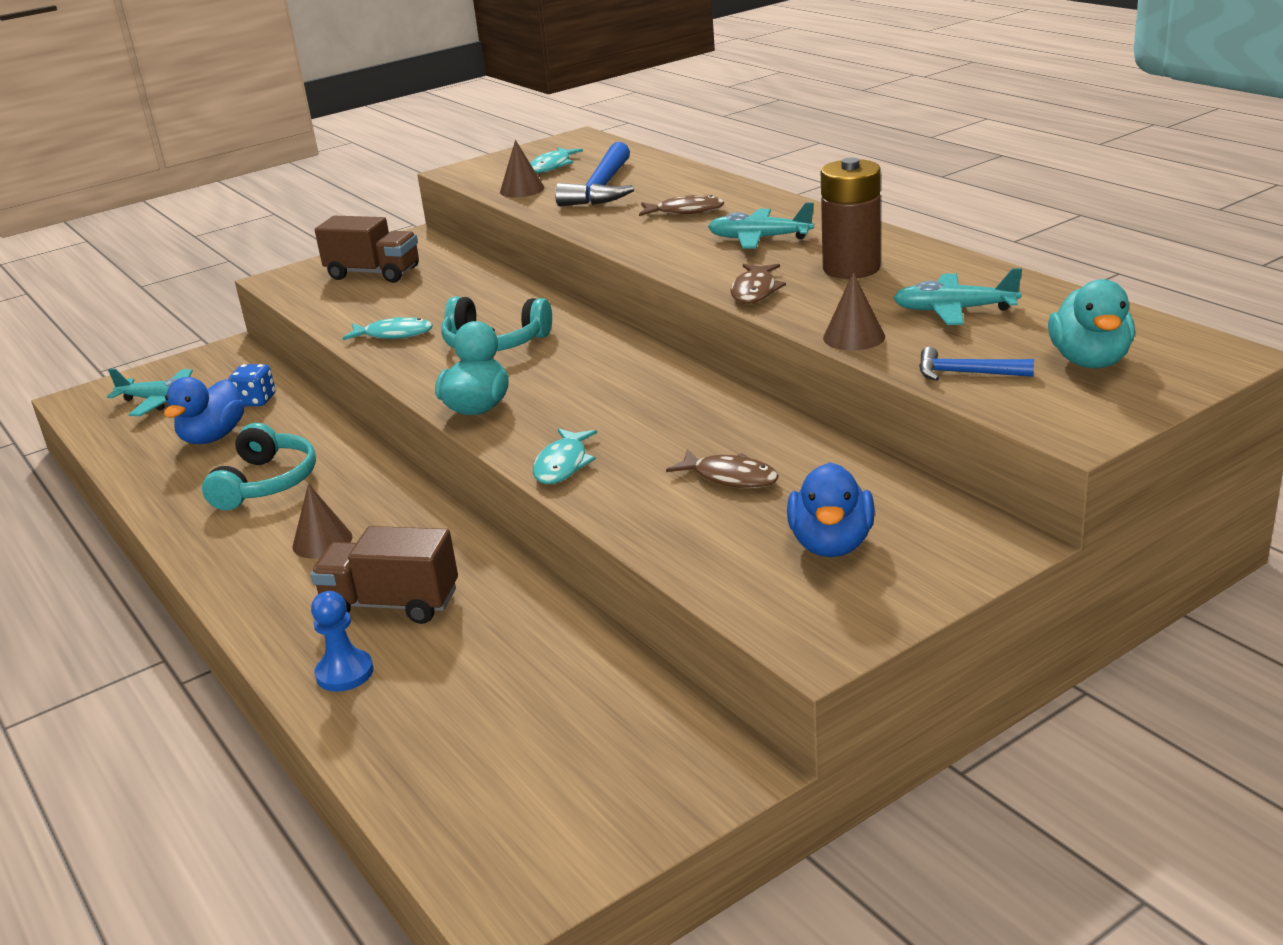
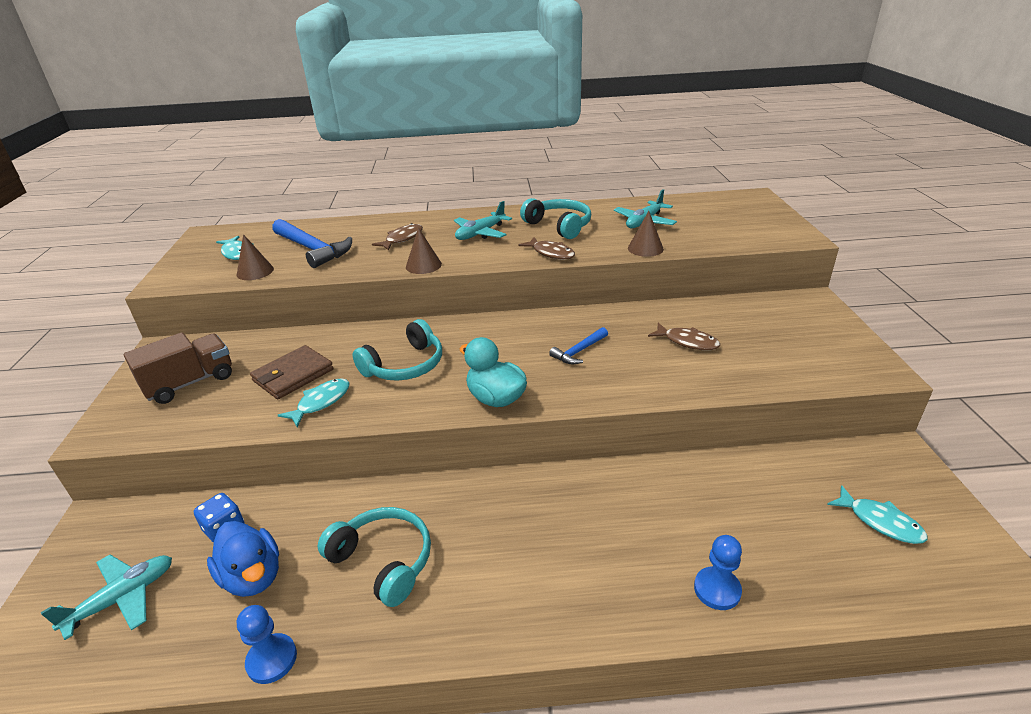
camera: 60 degrees left, 5 degrees up
brown cone [293,484,352,558] -> brown cone moved to [406,228,442,274]
brown truck [310,526,458,624] -> none
turquoise fish [533,428,597,484] -> turquoise fish moved to [827,485,928,544]
brown fish [666,449,779,488] -> brown fish turned 60 degrees clockwise [648,323,720,350]
blue duck [787,462,875,557] -> none
brown battery [821,158,881,279] -> turquoise headphones [520,198,591,239]
blue hammer [919,347,1034,381] -> blue hammer moved to [549,327,608,364]
turquoise duck [1048,279,1135,368] -> none
none -> blue pawn [237,605,297,684]
none -> brown wallet [250,345,334,399]

